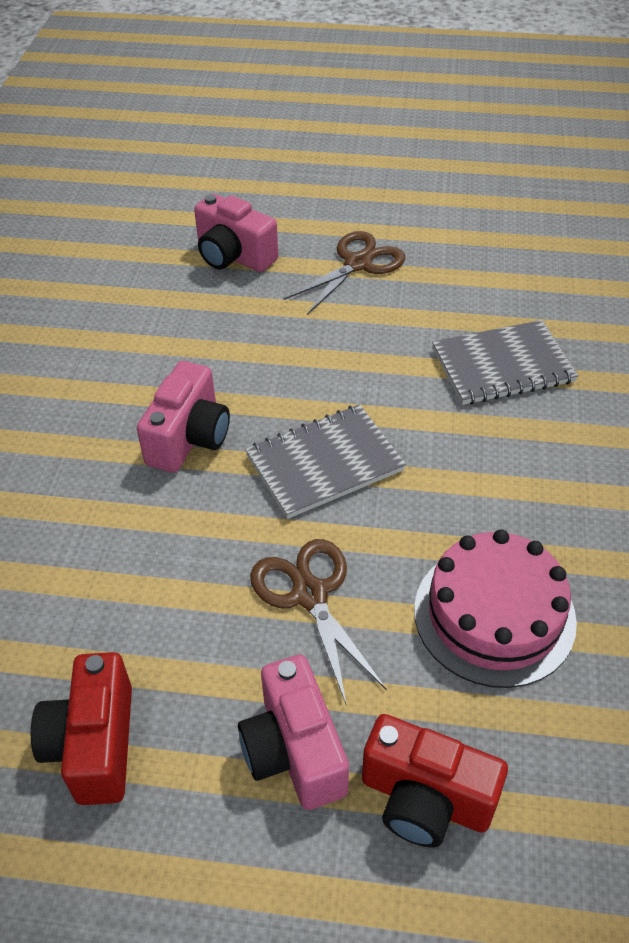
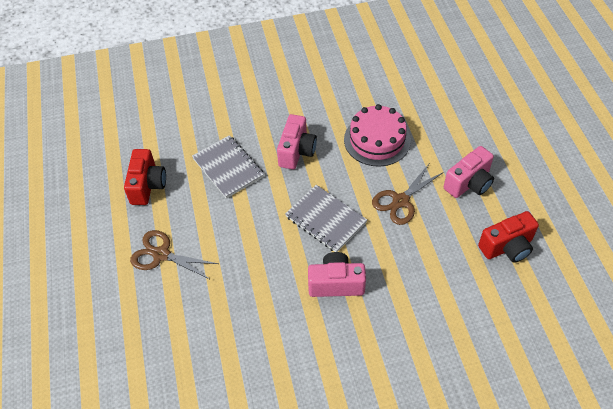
camera: 110 degrees left, 5 degrees up
pink camera [194,194,278,272] -> pink camera moved to [277,114,317,169]
red camera [362,714,508,848] -> red camera moved to [124,149,166,205]

